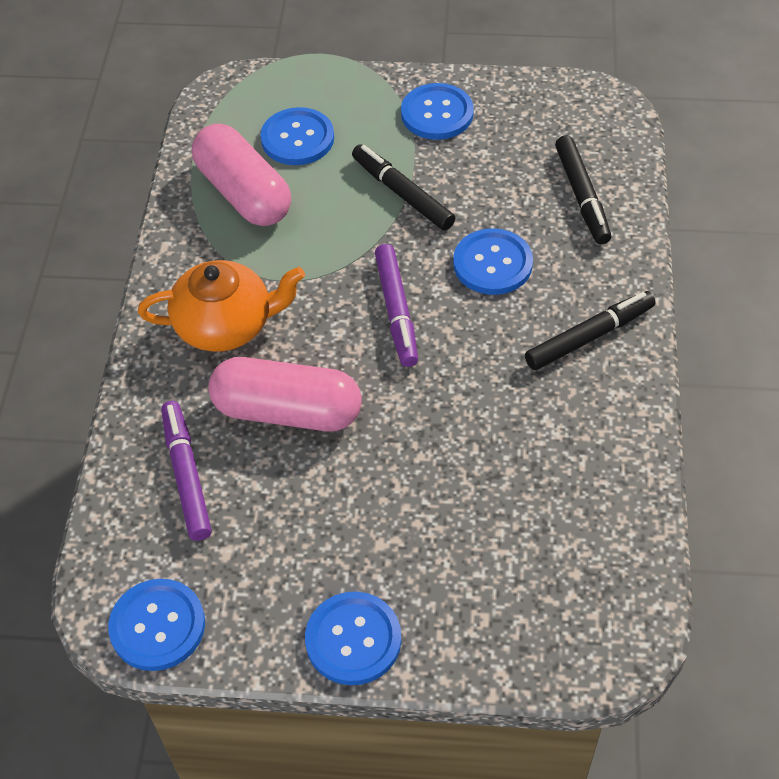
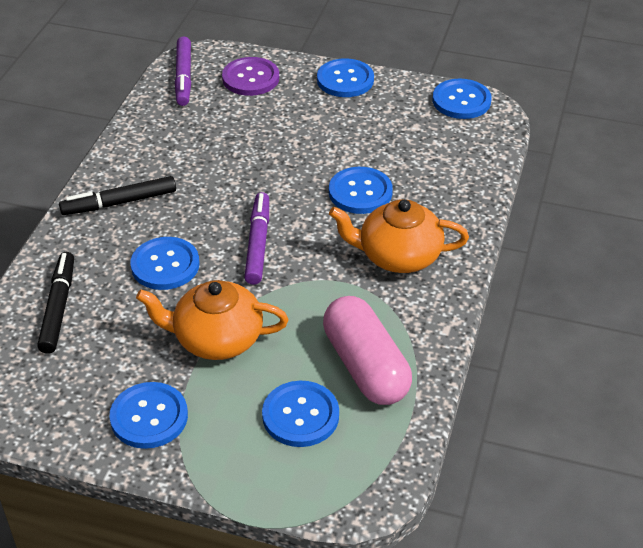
camera: 170 degrees left, 10 degrees down
purple marker [161,401,212,541] -> purple marker moved to [175,37,191,106]
pink capsule [208,357,362,431] -> blue button [329,167,393,214]
black marker [352,144,455,231] -> orange teapot [136,280,288,360]
none -> purple button [222,57,279,96]

